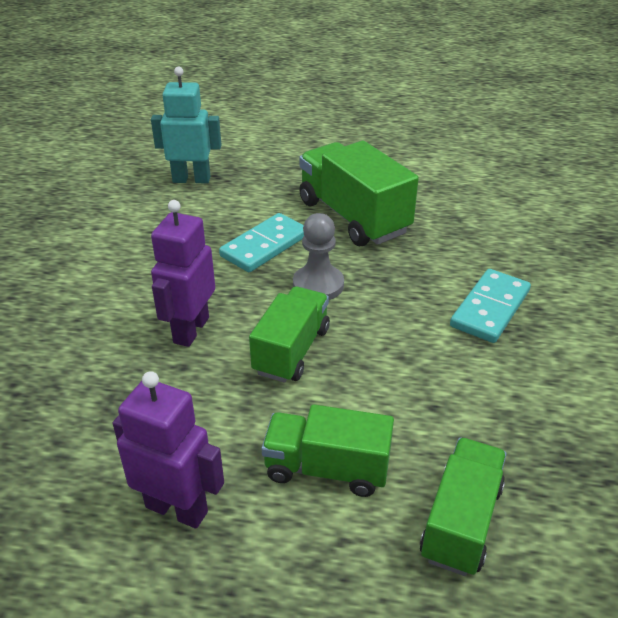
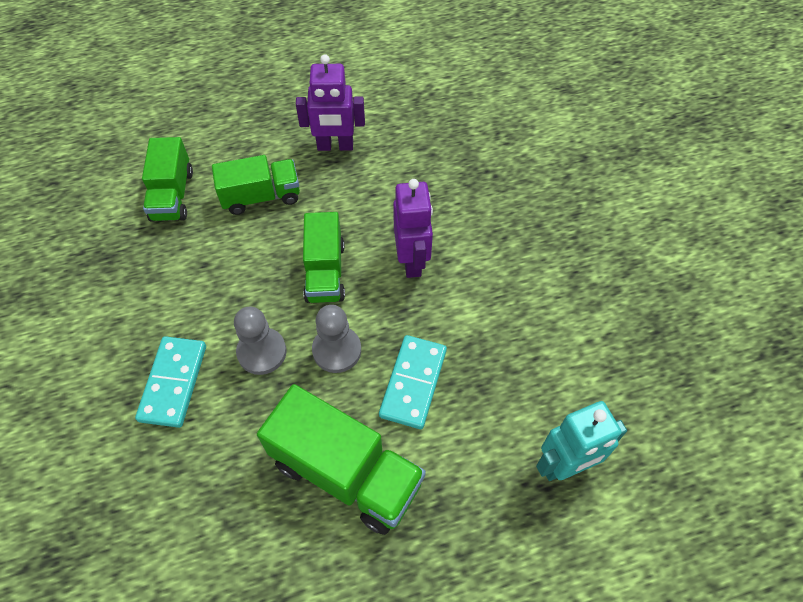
camera: 155 degrees right, 20 degrees up
none -> grey pawn [234,306,287,375]

